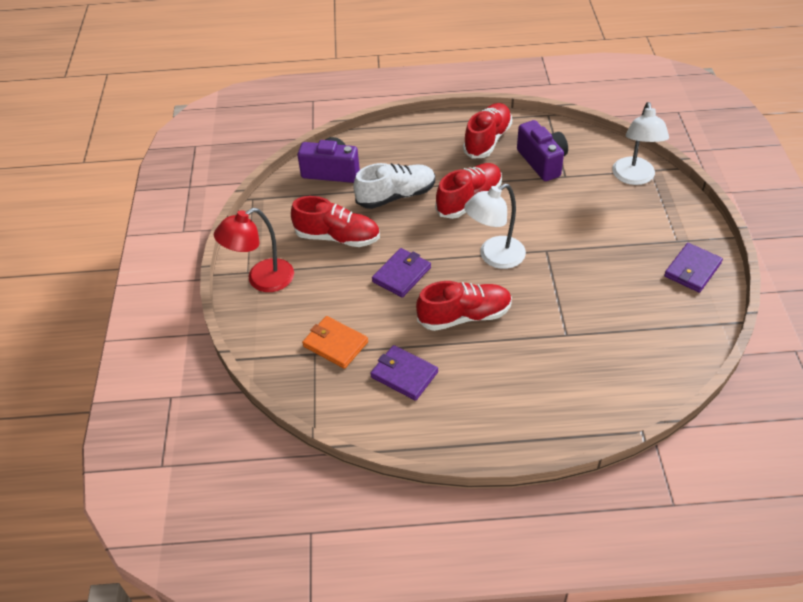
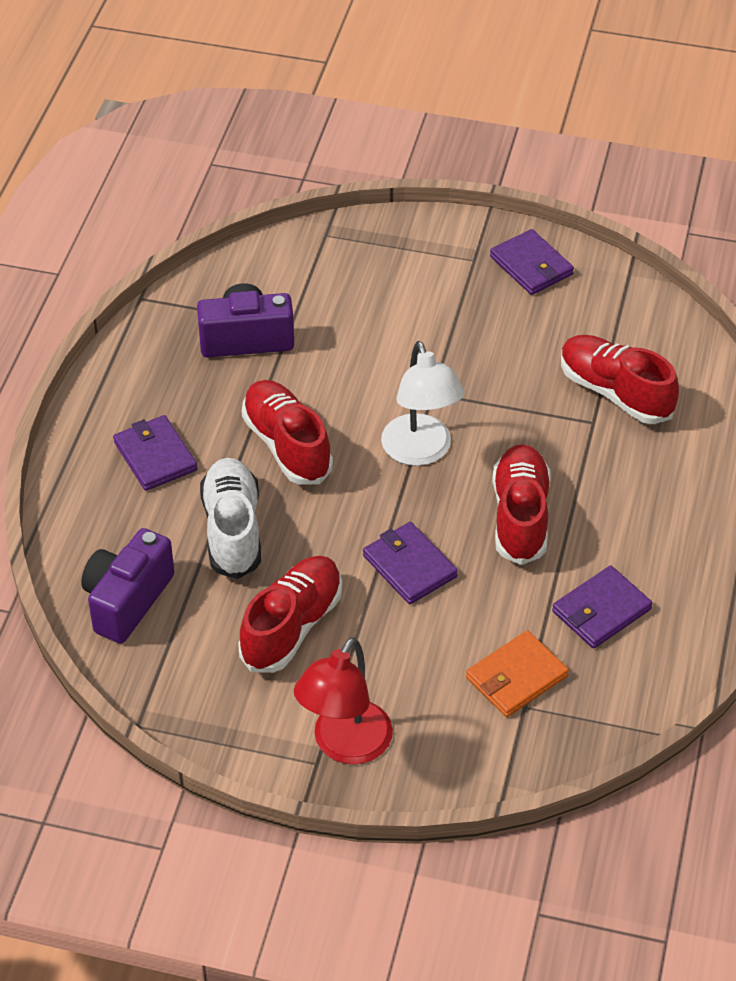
camera: 75 degrees left, 0 degrees up
red lamp [214,208,294,292] -> red lamp turned 45 degrees clockwise [294,637,393,764]
red shoe [463,103,512,159] -> red shoe moved to [561,335,679,424]
white lamp [612,102,669,185] -> none
none -> purple wallet [113,415,198,491]

